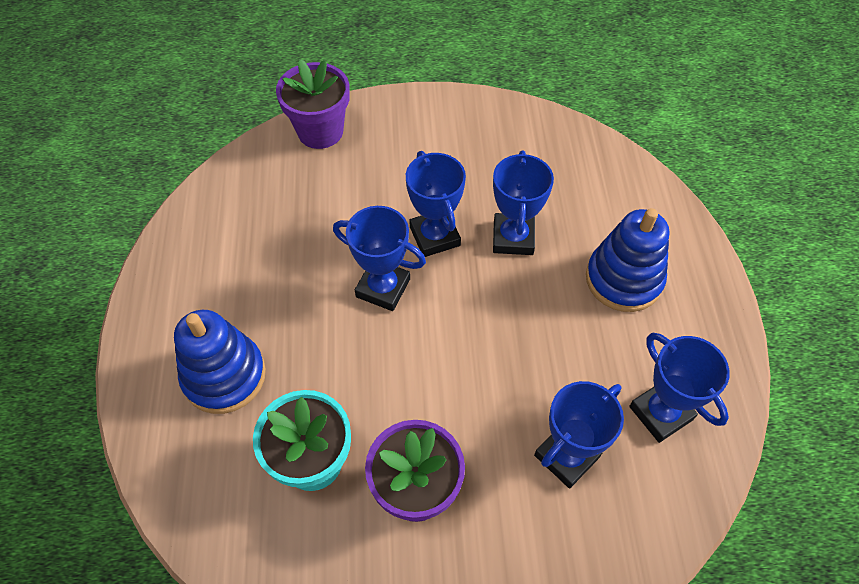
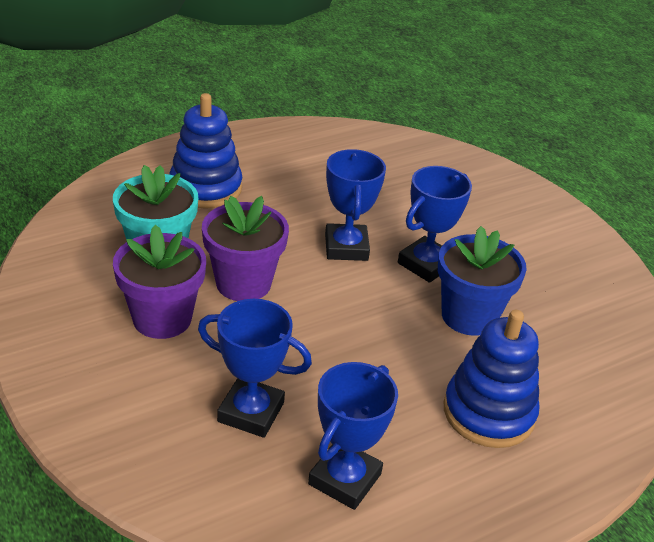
camera: 60 degrees right, 20 degrees down
purple flower pot [276,59,350,149] -> purple flower pot moved to [202,196,289,301]
blue trophy [493,150,554,255] -> blue flower pot [438,226,527,336]

